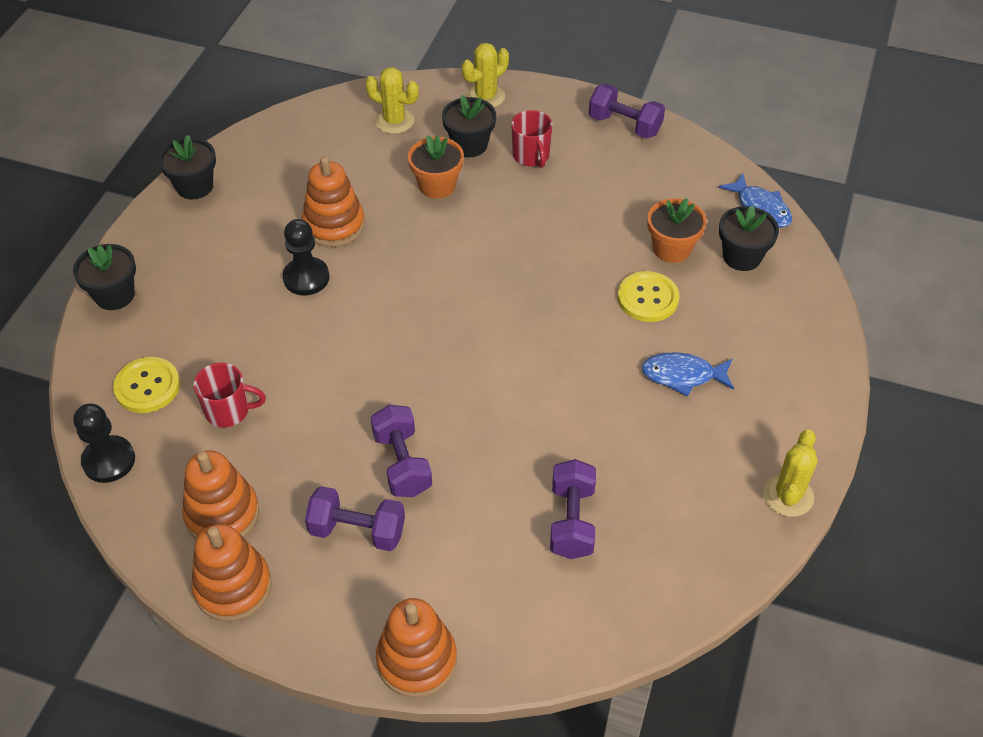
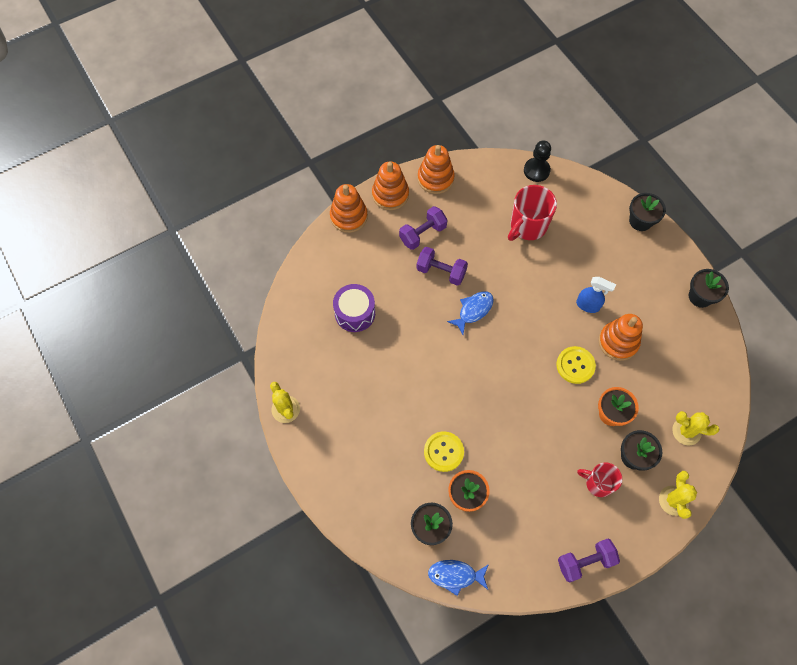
camera: 130 degrees right, 15 degrees up
yellow button [113,357,180,413] -> yellow button moved to [556,346,596,384]
orange stacking toy [182,450,259,539] -> orange stacking toy moved to [372,162,409,210]
red mug [194,363,266,428] -> red mug [508,185,557,241], size x1.57
black pawn [283,219,330,295] -> blue spray bottle [576,277,616,313]
yellow cactus [365,67,419,134] -> yellow cactus turned 45 degrees clockwise [672,411,719,445]
purple dumbbell [550,459,596,559] -> purple drum [333,284,375,332]
blue fish [642,353,734,396] -> blue fish moved to [447,291,494,335]

